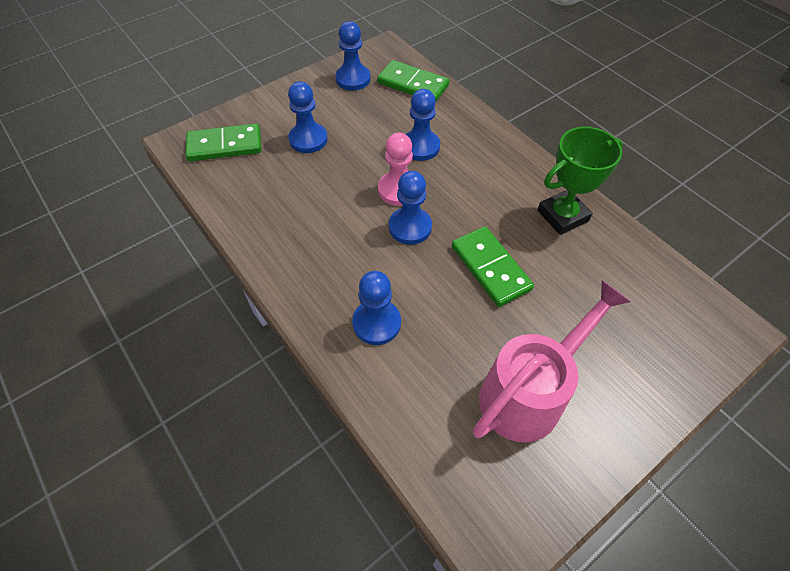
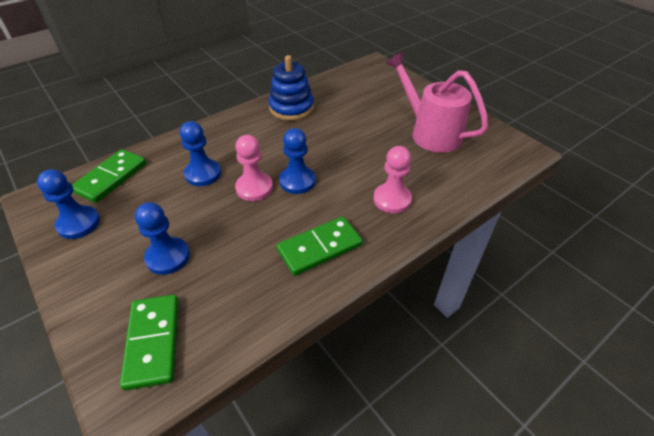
camera: 90 degrees left, 10 degrees down
blue pawn [352,271,401,345] -> pink pawn [373,146,412,213]
green domino [452,227,534,307] -> green domino moved to [277,216,363,276]
green trophy [538,127,623,235] -> blue stacking toy [269,55,314,121]

